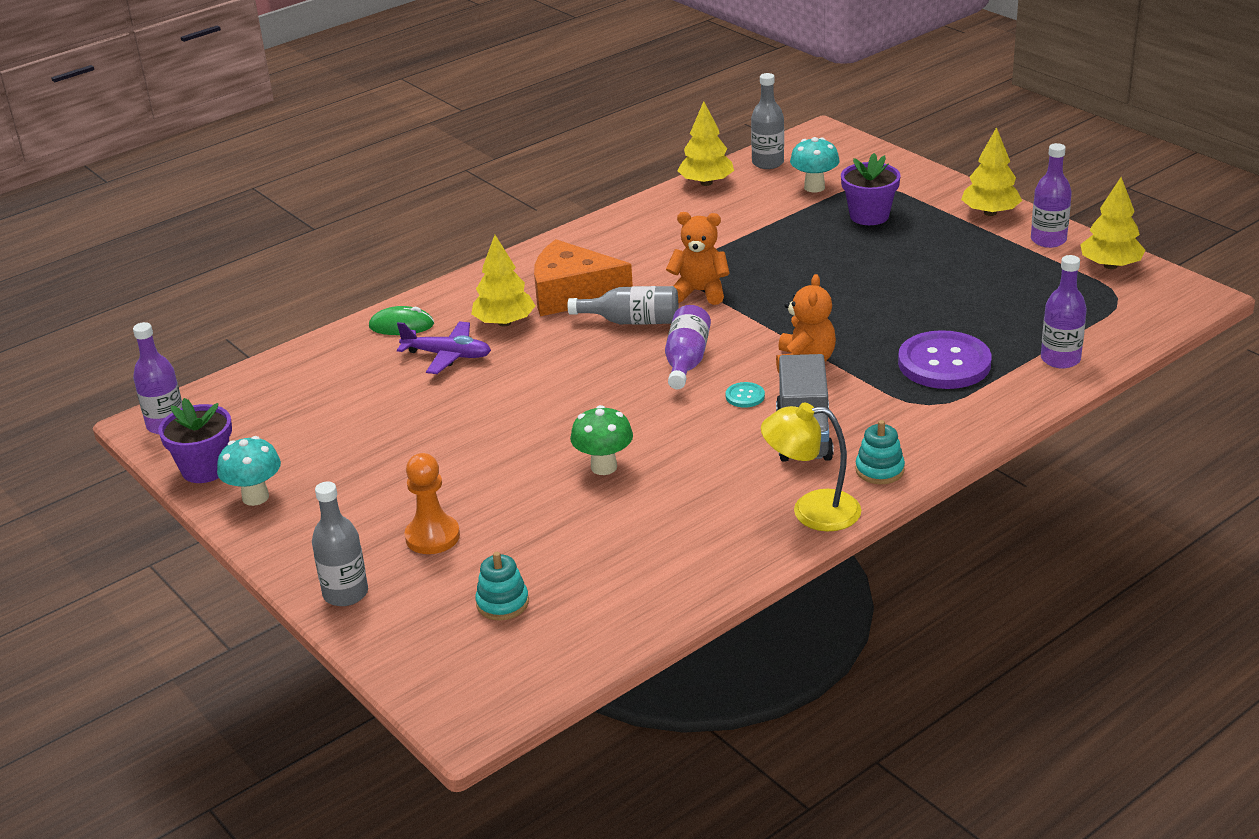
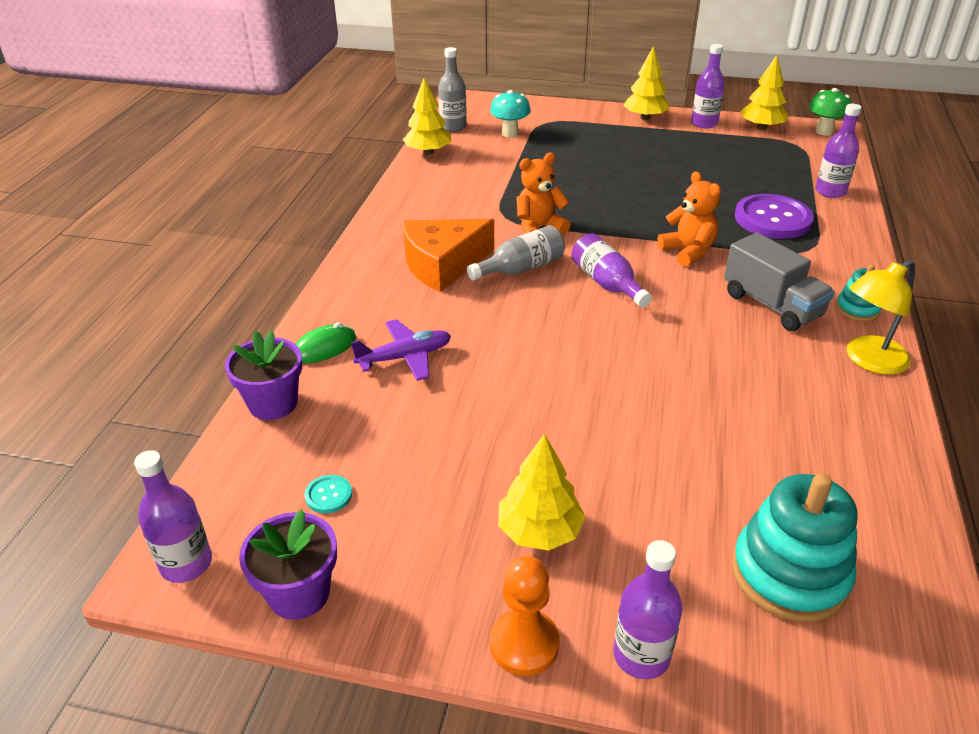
camera: 40 degrees left, 5 degrees up
turquoise mushroom [217,436,281,506] -> none
grey bottle [312,481,368,606] -> purple bottle [613,540,683,679]
orange pawn [405,453,460,554] -> orange pawn moved to [490,556,560,676]
yellow tree [471,235,535,326] -> yellow tree moved to [498,434,586,551]
turquoise stacking toy [475,552,529,620] -> turquoise stacking toy [732,473,858,622], size x1.92
green mushroom [570,405,633,475] -> green mushroom moved to [809,88,852,136]
turquoise button [726,382,765,408] -> turquoise button moved to [305,475,352,513]
purple flower pot [841,153,901,225] -> purple flower pot moved to [225,330,302,420]

